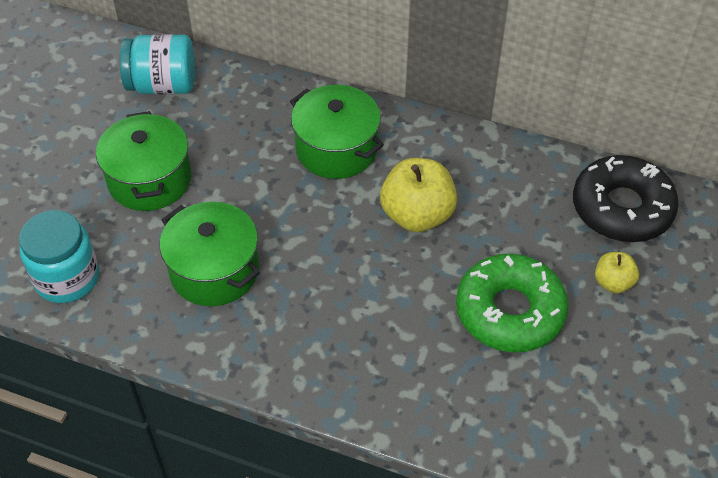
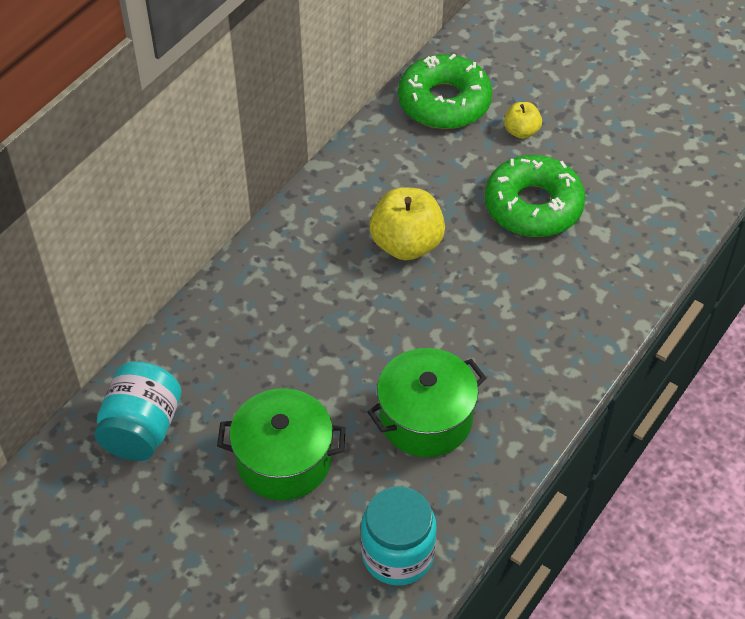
camera: 75 degrees left, 0 degrees up
green pot [290,85,384,179] -> none
black donut [573,155,679,242] -> green donut [398,54,492,129]

